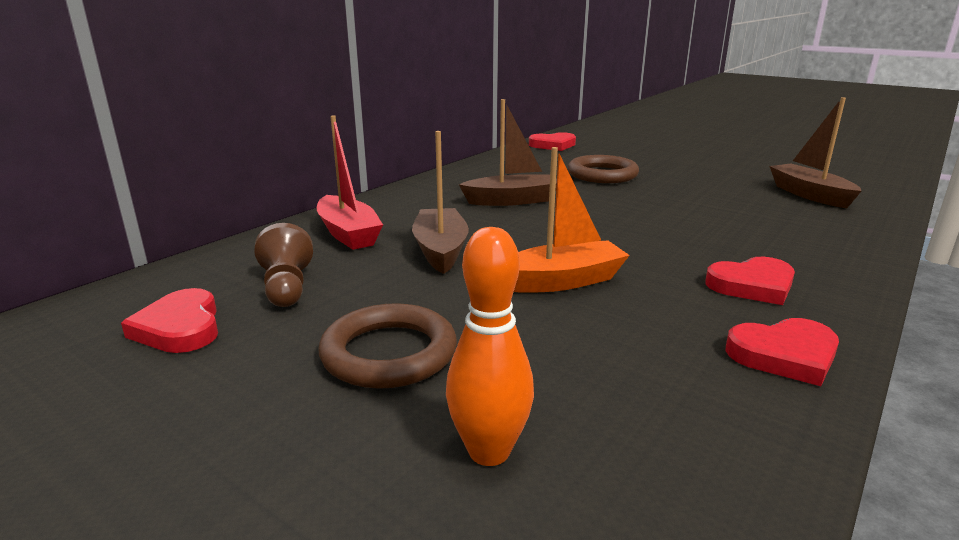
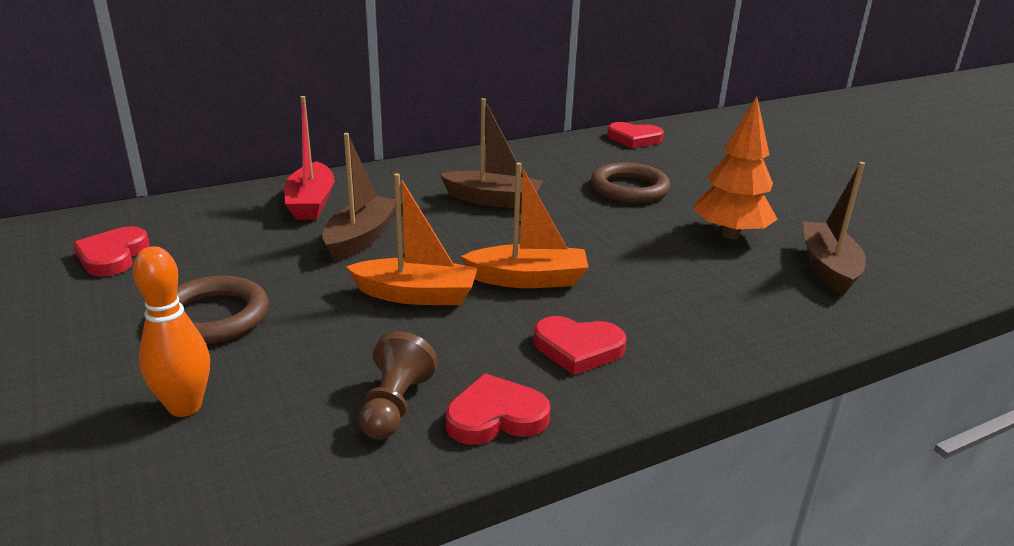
camera: 25 degrees right, 5 degrees up
brown pawn [254,223,313,307] -> brown pawn moved to [359,331,438,440]
red heart [725,318,839,386] -> red heart turned 150 degrees clockwise [446,373,551,445]
none -> orange boat [461,163,589,288]
none -> orange tree [693,96,778,239]

